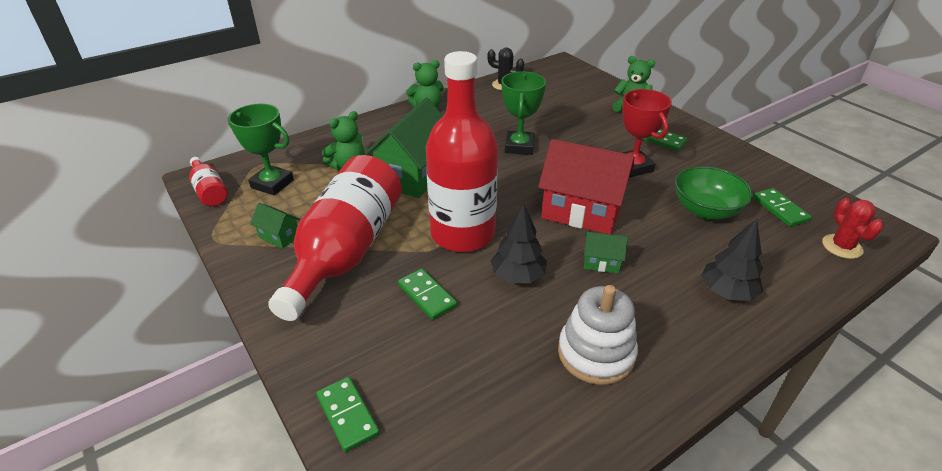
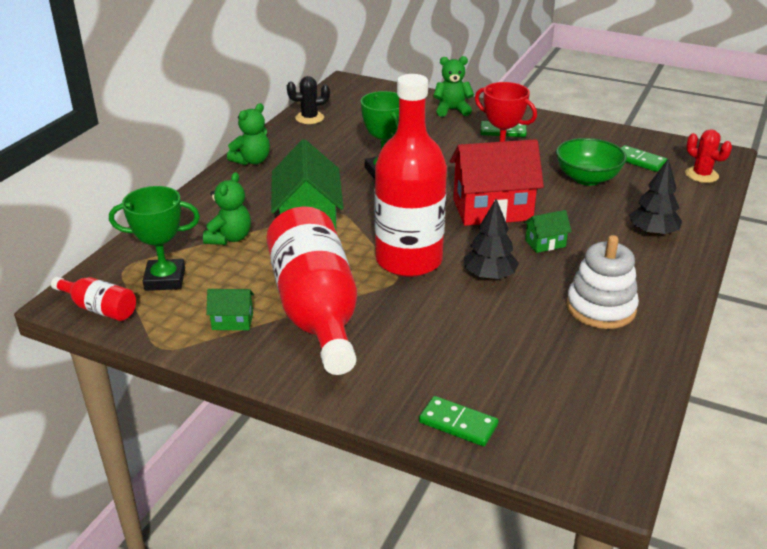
camera: 30 degrees left, 5 degrees down
green domino [398,268,457,320] -> none

